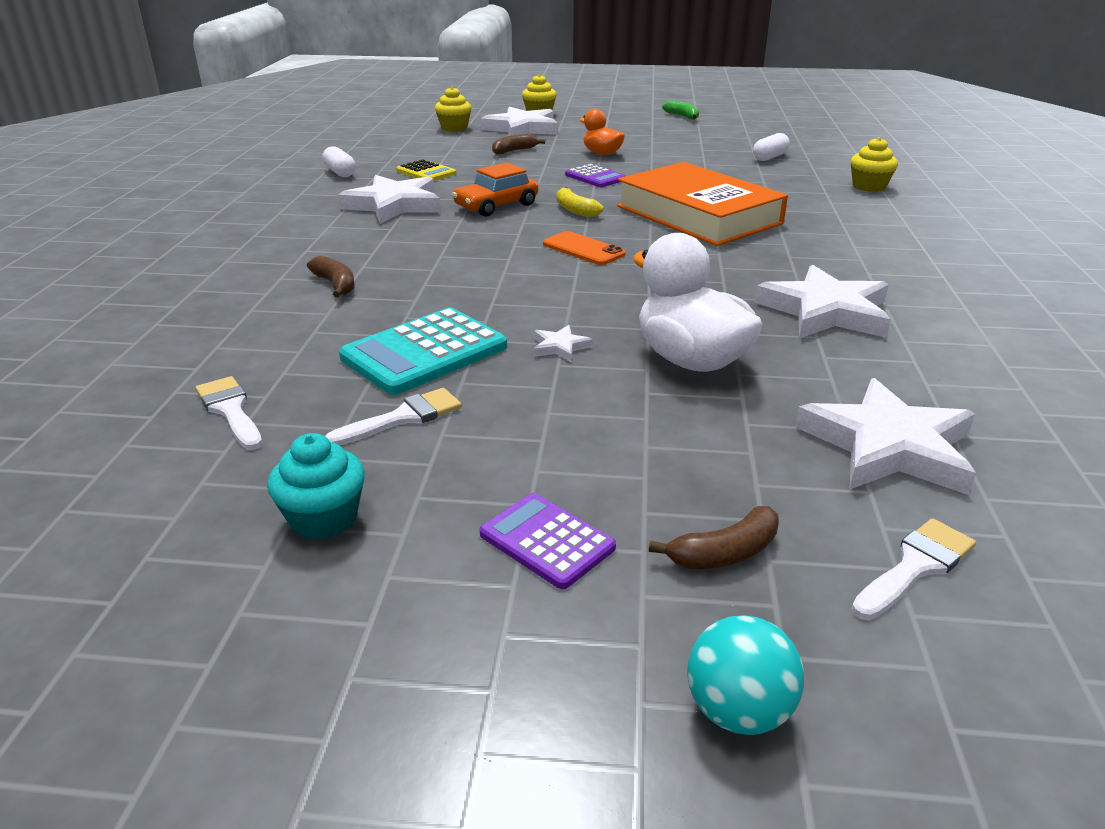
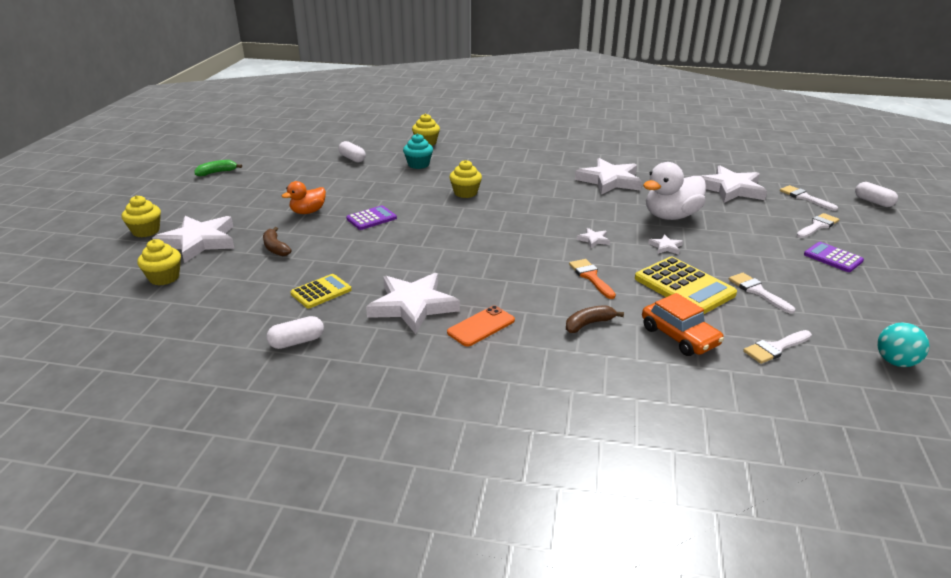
camera: 85 degrees left, 0 degrees up
turquoise cupcake [267,433,365,540] -> turquoise cupcake moved to [403,134,433,169]
turquoise calculator [339,308,507,395] -> yellow calculator [635,257,737,314]
orange car [452,163,538,217] -> orange car moved to [642,293,724,356]
purple calculator [479,493,616,589] -> purple calculator turned 90 degrees clockwise [804,242,864,272]
orange phone [543,231,626,265] -> orange phone moved to [447,306,515,347]
yellow banana [557,188,604,217] -> none
orange book [617,162,788,246] -> yellow cupcake [449,160,482,198]
brown banana [649,506,779,569] -> white brush [797,213,839,238]
turquoise ball [687,615,804,735] -> turquoise ball moved to [877,323,929,367]
none -> orange brush [569,259,616,299]
none -> white star [577,228,610,248]
none -> white capsule [855,182,898,207]

